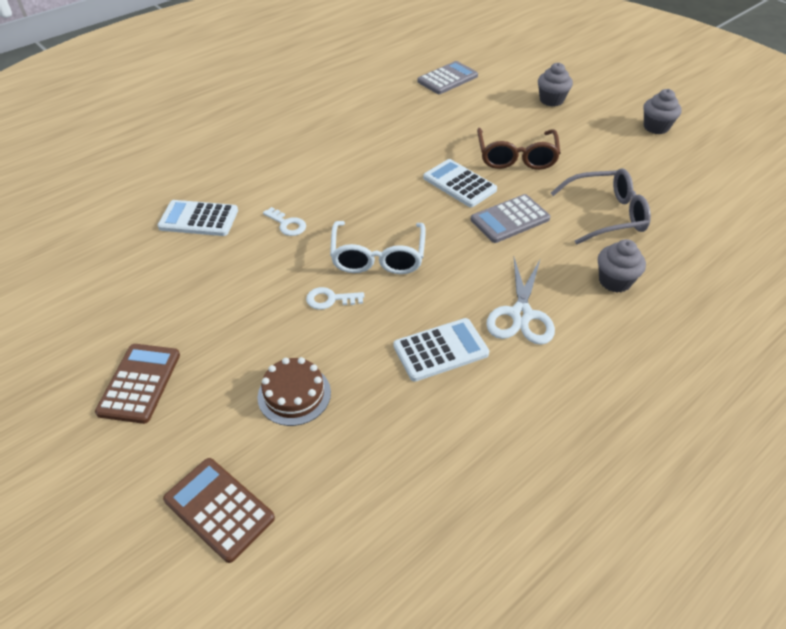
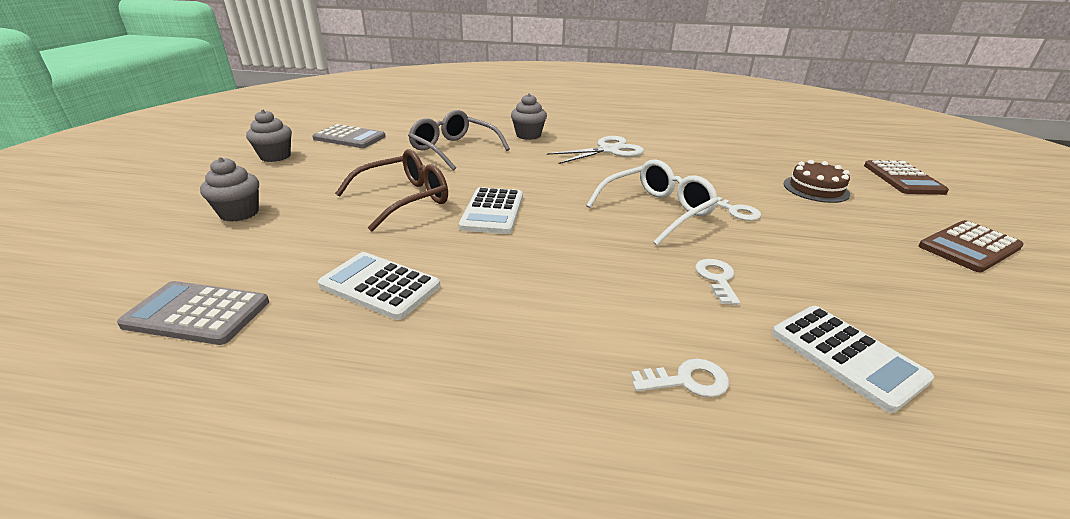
camera: 130 degrees left, 15 degrees down
white calculator [393,318,489,382] -> white calculator moved to [318,252,440,320]
grey calculator [470,194,550,243] -> grey calculator moved to [312,124,386,148]
none -> white key [631,359,729,397]

